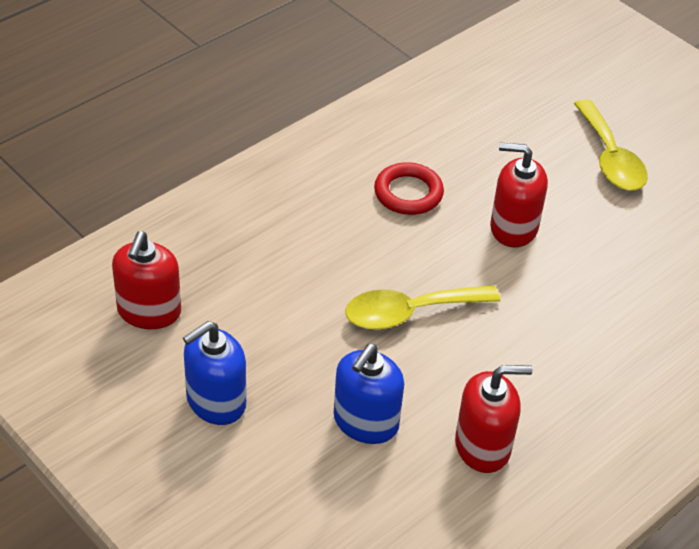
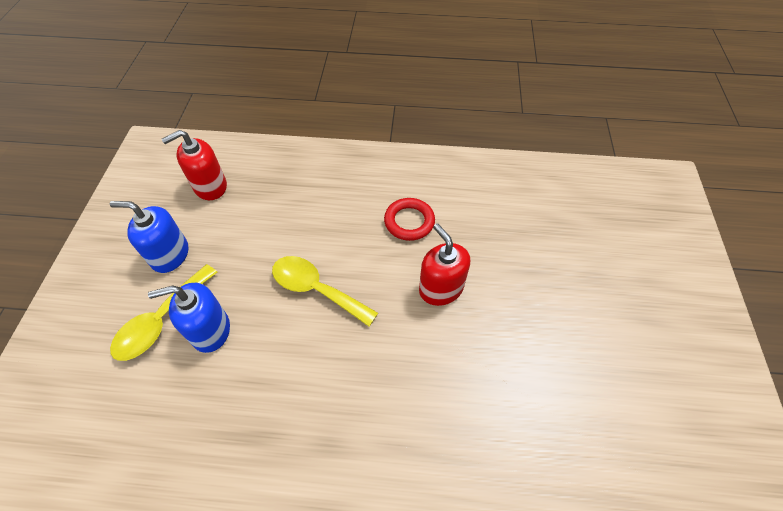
camera: 50 degrees right, 10 degrees up
red soap dispenser [455,365,533,473] -> none
yellow spoon [574,99,648,190] -> yellow spoon moved to [110,264,218,361]

